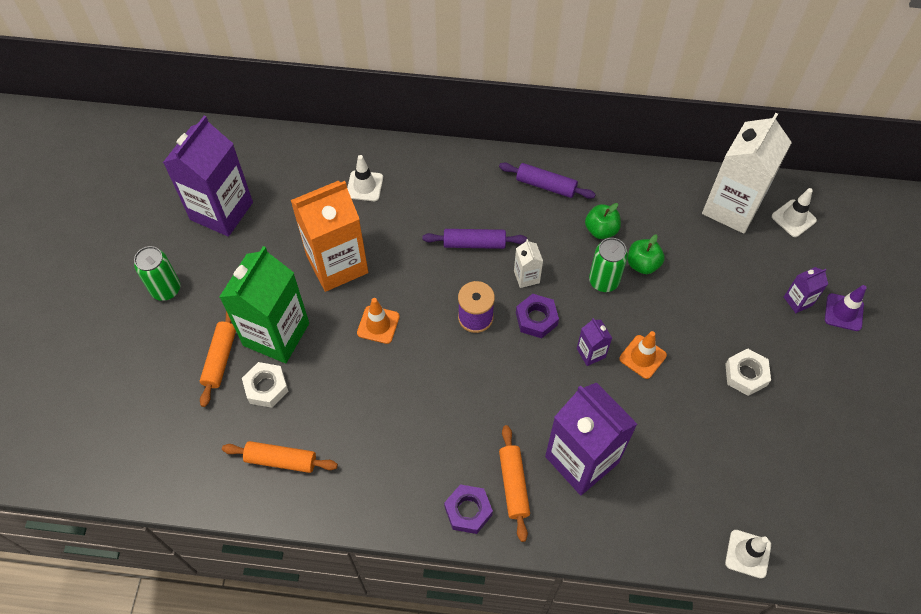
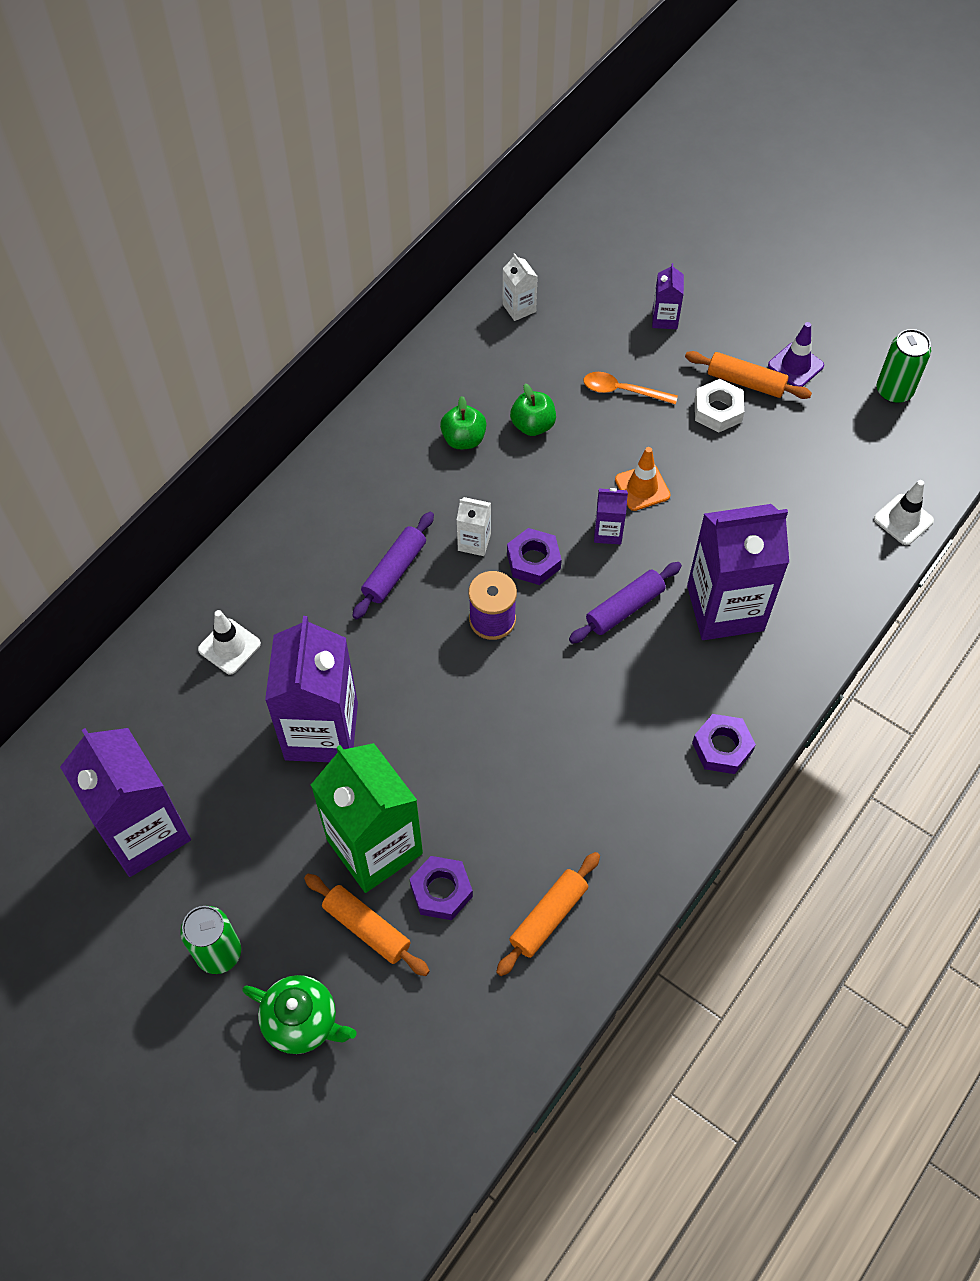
camera: 60 degrees left, 0 degrees up
white nut [242,362,289,408] -> purple nut [410,856,473,920]
orange carton [291,181,368,292] -> purple carton [265,616,358,762]
orange traffic cone [357,298,400,344] -> none
purple rolling pin [499,162,596,199] -> purple rolling pin moved to [569,562,682,644]
orange rolling pin [499,425,530,542] -> orange rolling pin moved to [685,351,812,399]
green can [589,238,628,292] -> green can moved to [877,329,931,403]
white carton [702,113,792,234] -> white carton [502,253,538,321], size x0.44
white traffic cone [772,188,817,237] -> none
purple traffic cone [825,285,866,331] -> purple traffic cone moved to [768,322,824,387]
none -> green teapot [242,975,356,1054]
none -> orange spoon [584,372,678,405]

